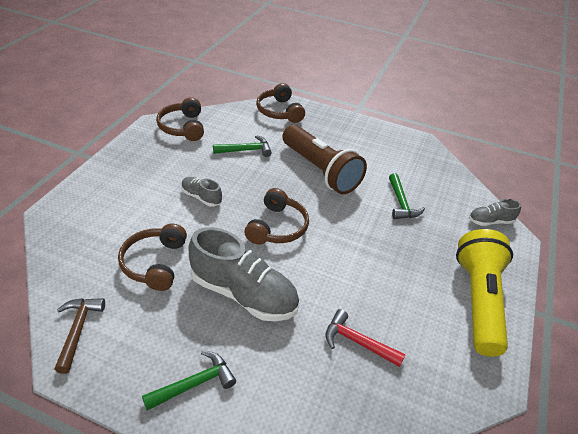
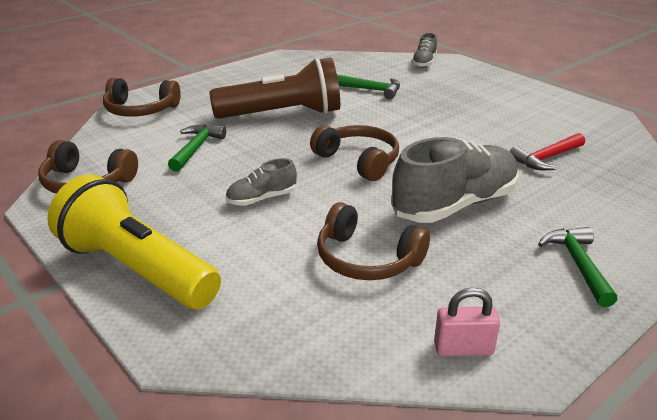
camera: 60 degrees left, 10 degrees down
brown hammer [55,298,105,374] -> pink padlock [434,287,500,356]
yellow flashlight [456,229,513,357] -> yellow flashlight moved to [47,174,221,309]

